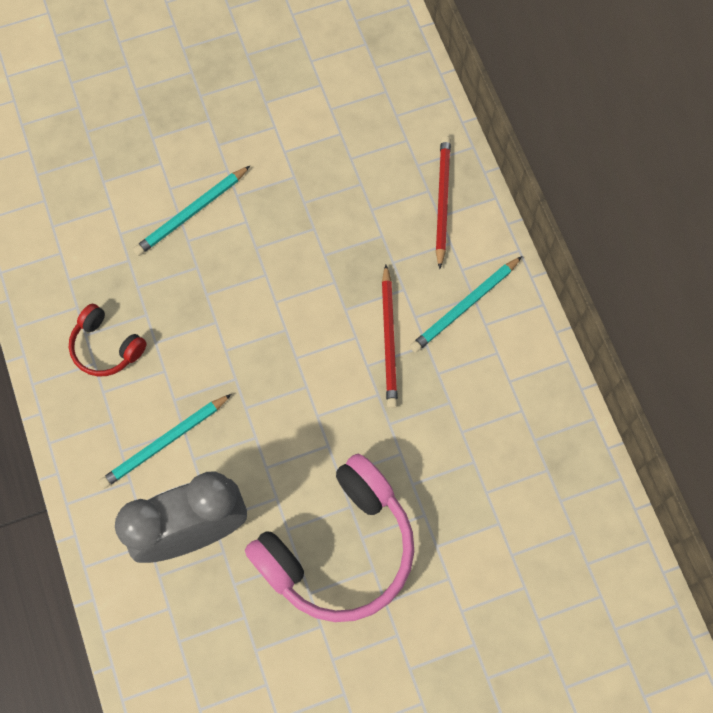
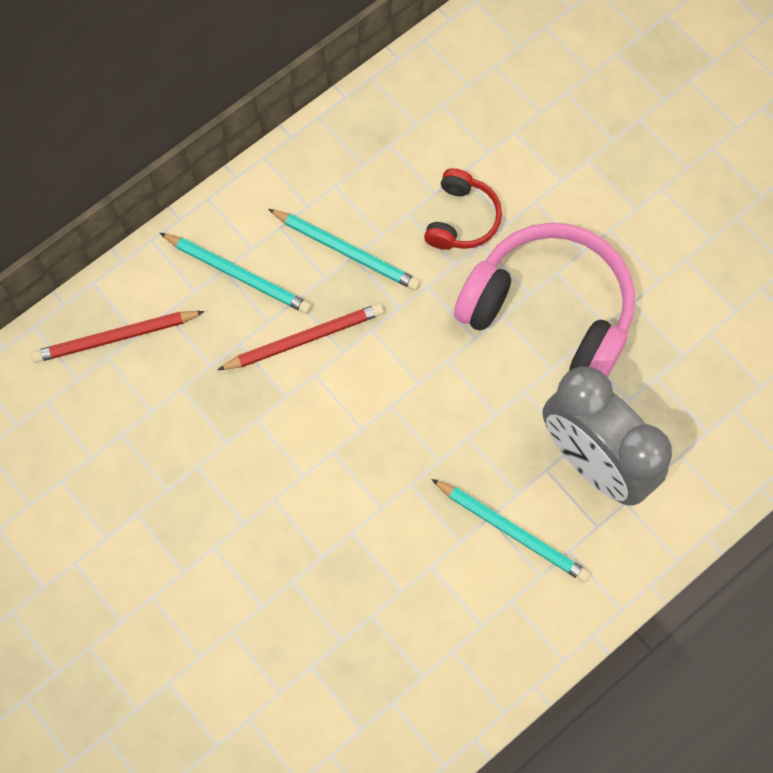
camera: 110 degrees left, 0 degrees up
red headphones [69,304,147,376] -> red headphones moved to [424,168,502,250]
turquoise pencil [133,166,250,256] -> turquoise pencil moved to [268,209,420,291]

